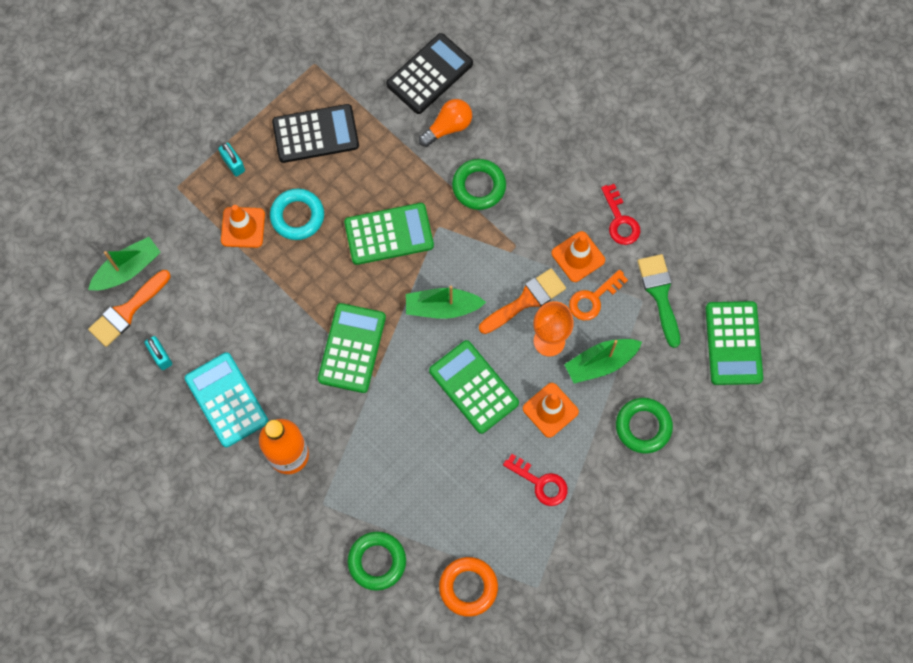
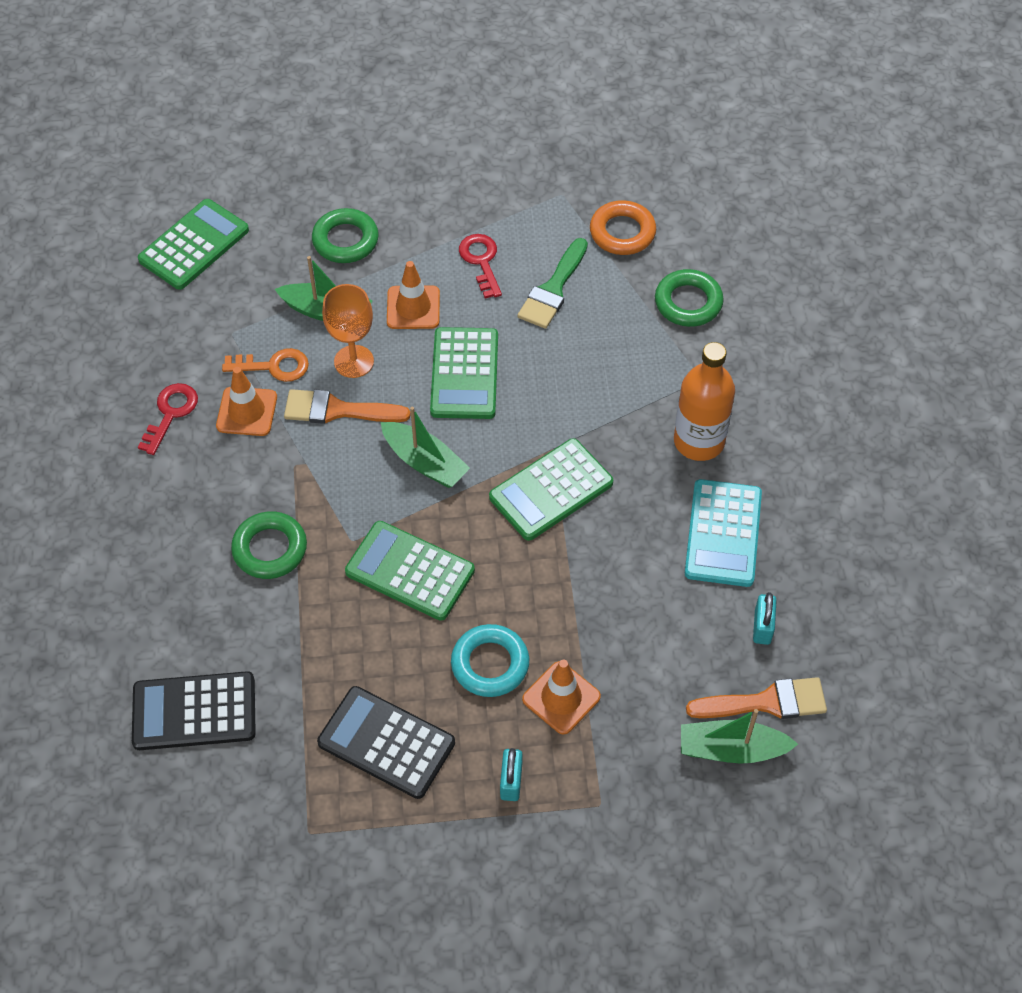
camera: 140 degrees left, 15 degrees down
orange light bulb [419,99,472,147] -> none
green brush [638,254,680,348] -> green brush moved to [517,238,588,329]

